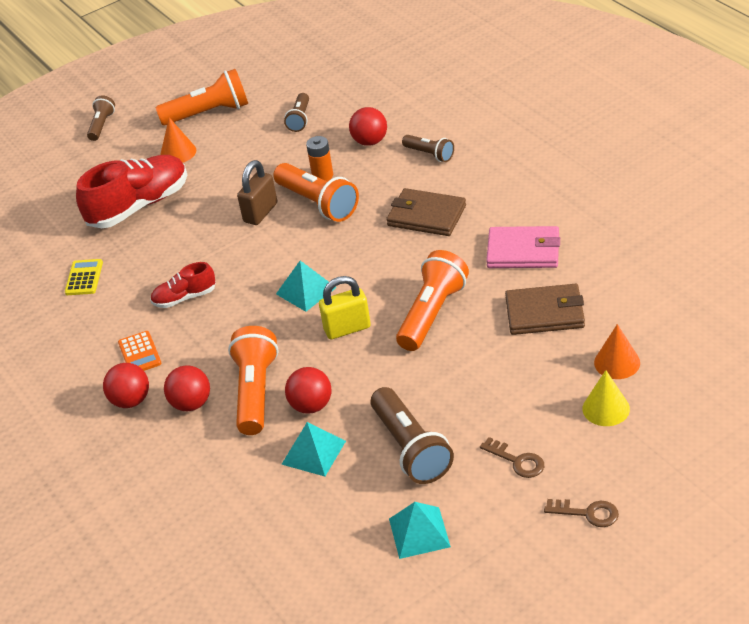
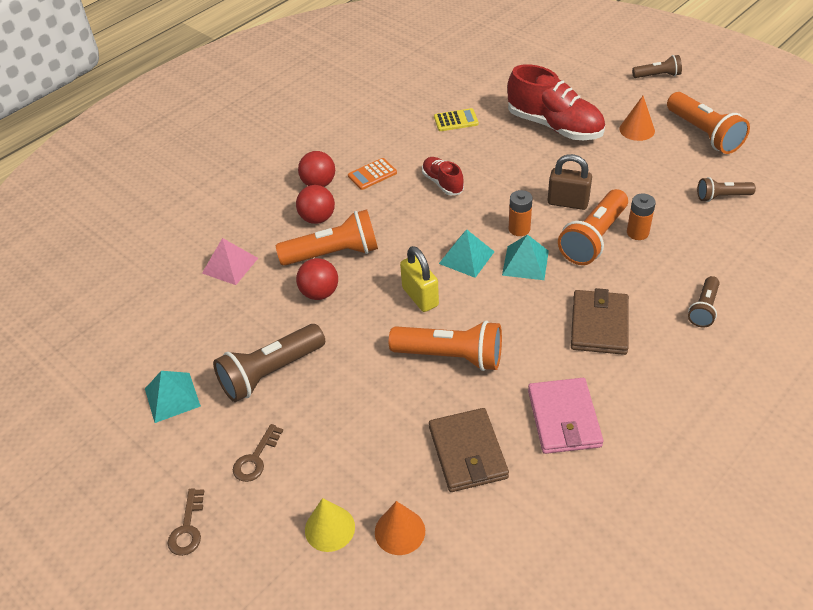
camera: 75 degrees right, 5 degrees up
turquoise pyramid [281,422,346,476] -> turquoise pyramid moved to [502,234,549,280]
red ball [349,107,387,146] -> none
none -> pink pyramid [202,238,258,285]
none -> orange battery [509,190,533,236]

